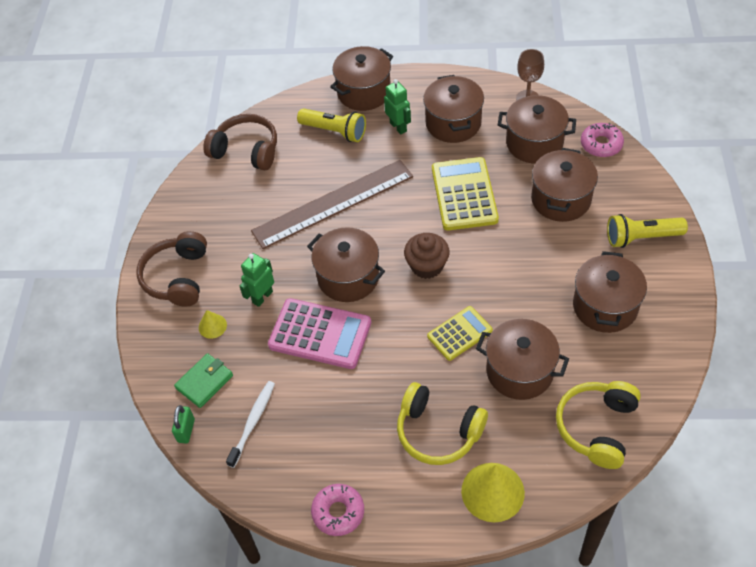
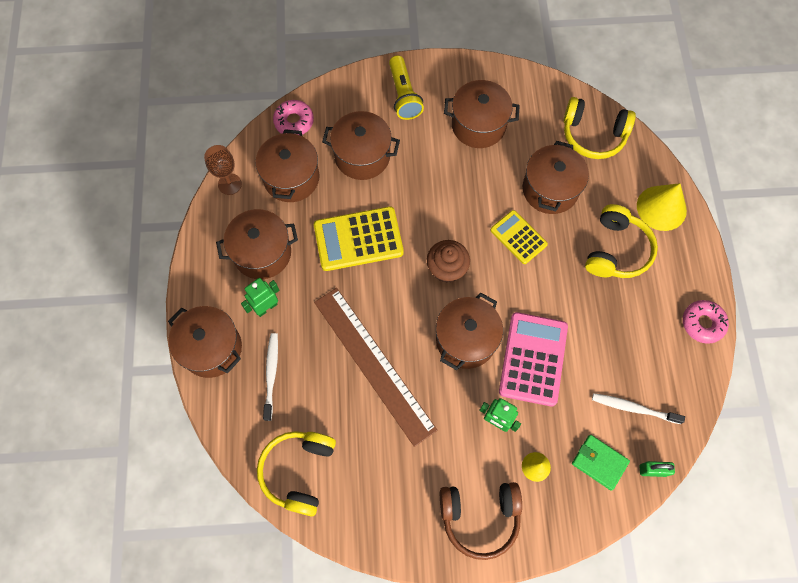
camera: 100 degrees left, 15 degrees up
brown headphones [203,114,277,171] -> yellow headphones [257,431,336,516]
yellow flashlight [297,108,366,142] -> white toothbrush [263,333,278,421]

